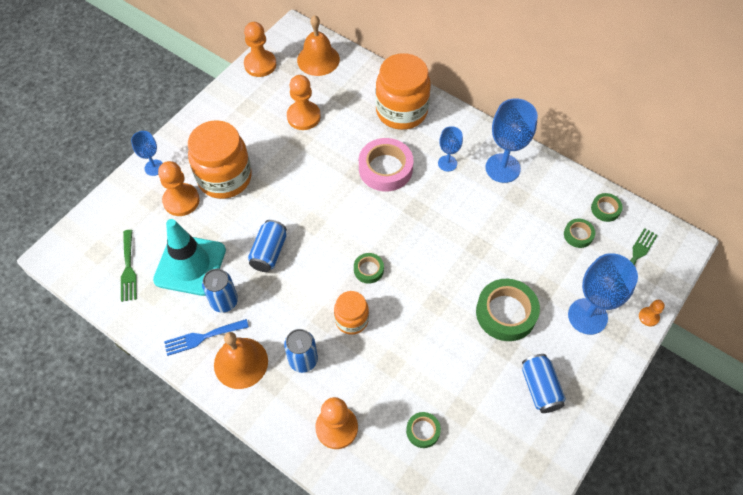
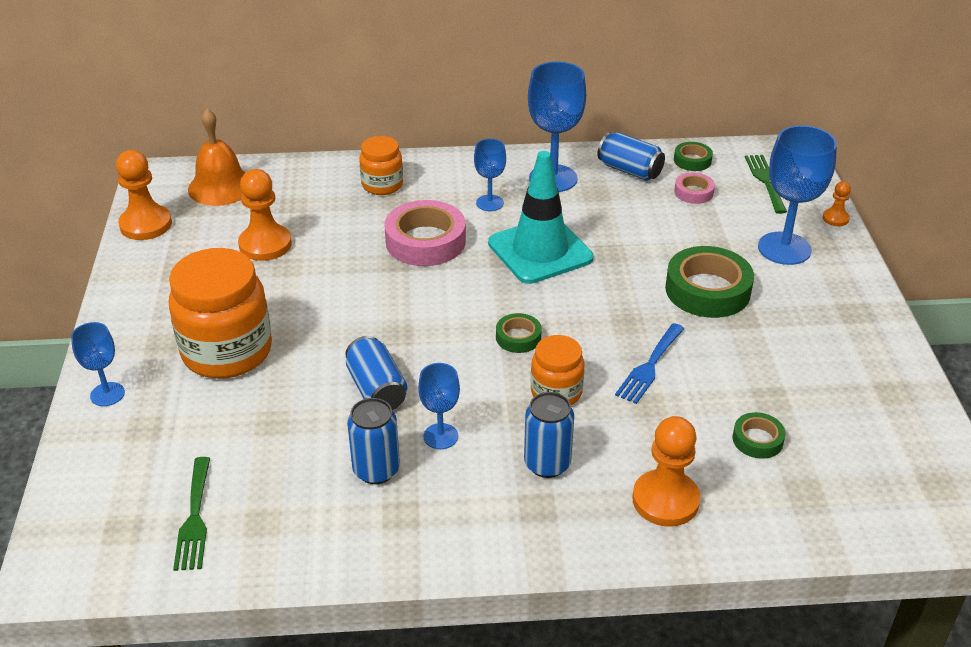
camera: 40 degrees left, 20 degrees down
green fork [121,230,137,302] -> green fork turned 45 degrees clockwise [173,457,210,571]
turquoise traffic cone [153,219,226,296] -> turquoise traffic cone moved to [488,151,593,284]
orange pawn [158,161,200,216] -> none
blue fork [164,319,249,356] -> blue fork moved to [615,323,685,404]
orange bell [214,332,268,389] -> none
orange jar [375,53,431,130] -> orange jar [359,136,403,195], size x0.55
blue can [522,354,566,413] -> blue can moved to [598,132,665,181]
green tape [564,218,595,248] -> pink tape [674,173,715,204]
none -> blue goblet [418,363,460,449]

